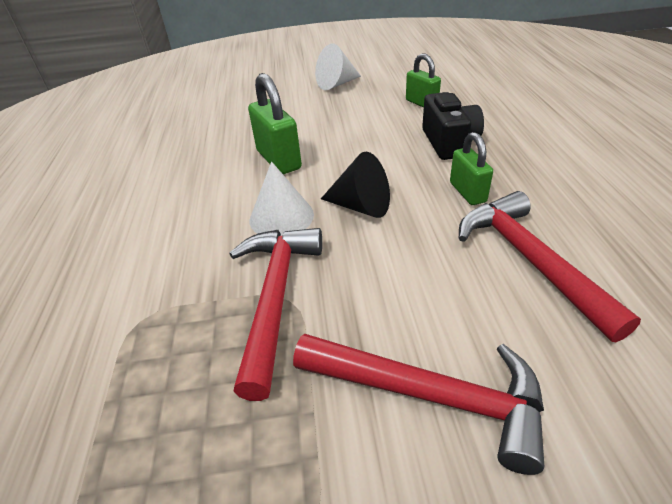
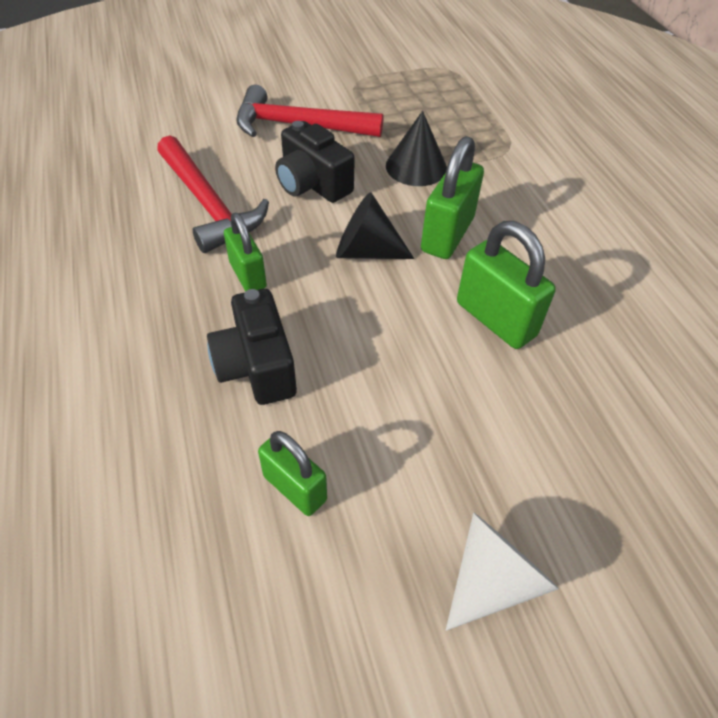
camera: 165 degrees right, 10 degrees up
red hammer [229,228,322,401] -> black cone [386,111,447,186]
white cone [250,162,314,236] -> green padlock [421,136,484,259]
none -> black camera [275,121,355,203]

